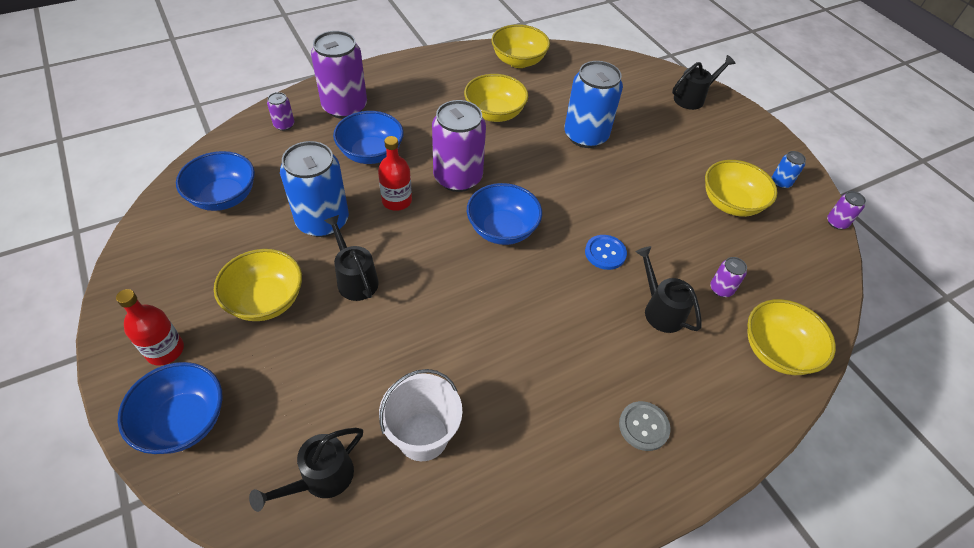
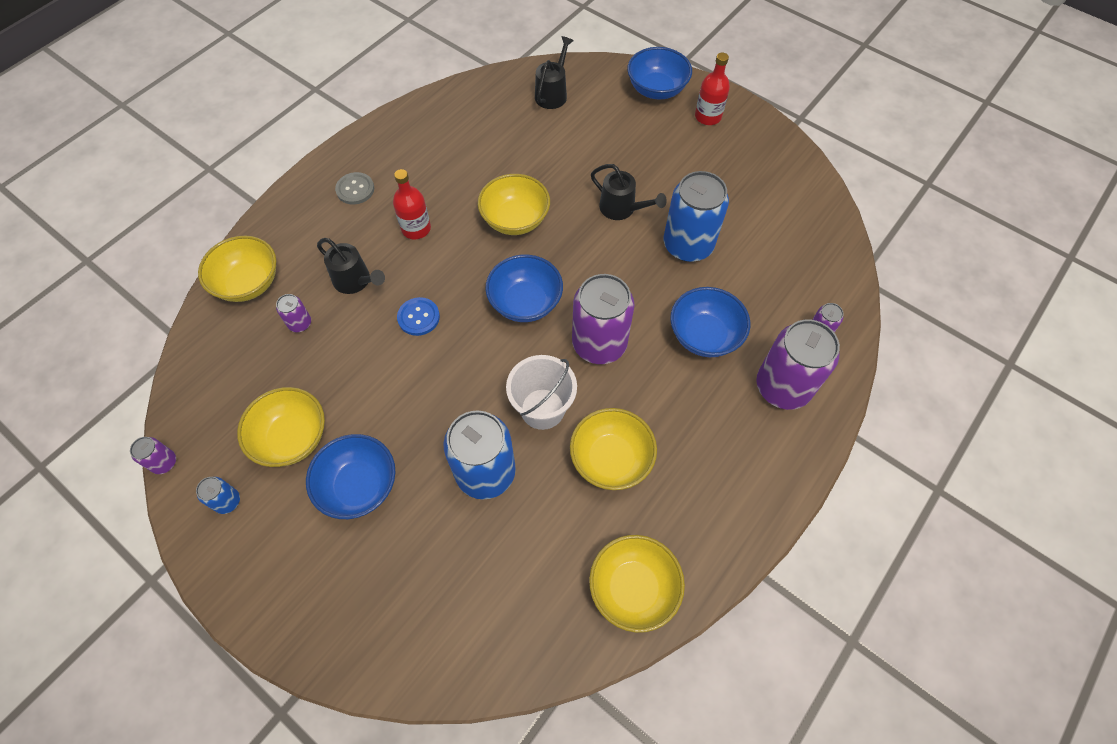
camera: 160 degrees right, 10 degrees up
blue bowl [176,151,255,211] -> blue bowl moved to [306,434,395,519]
yellow bowl [214,249,302,321] -> yellow bowl moved to [478,174,550,235]
red bottle [378,136,412,211] -> red bottle moved to [393,169,431,239]
white bucket [379,369,462,461] -> white bucket moved to [506,355,577,430]
black watering can [672,55,735,110] -> none

